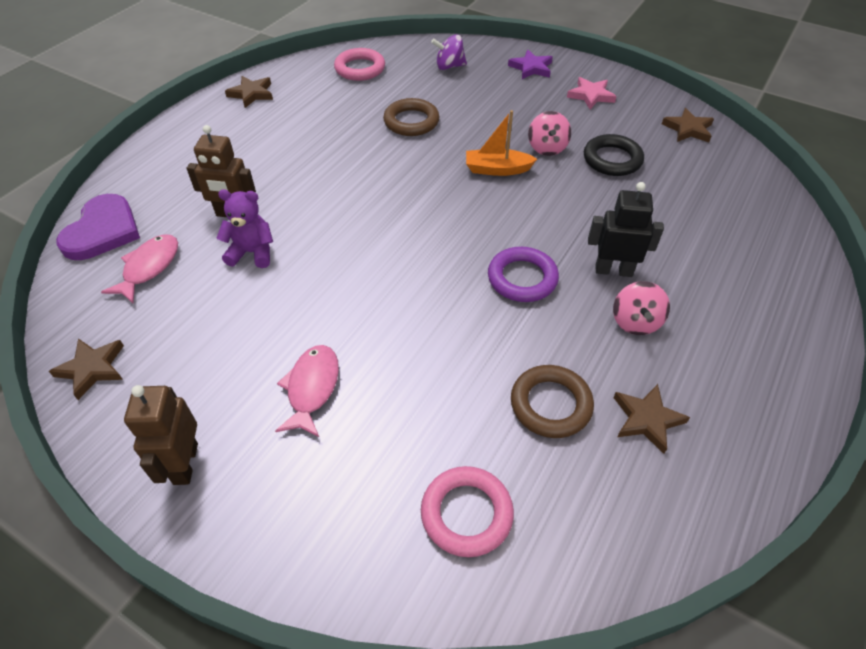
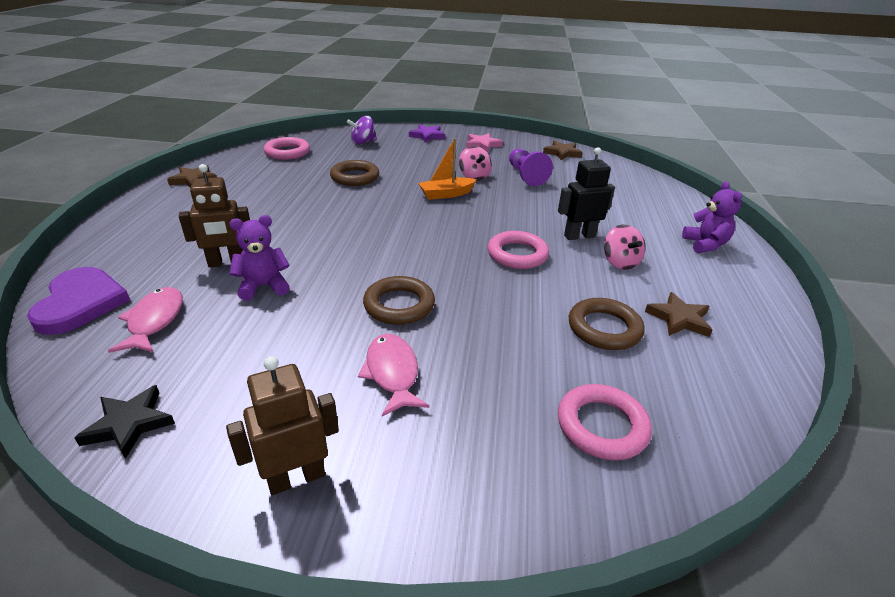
camera: 25 degrees left, 15 degrees down
brown star [49,338,124,400] -> black star [75,385,175,459]
brown robot [124,385,198,485] -> brown robot turned 90 degrees clockwise [226,356,339,495]
purple ring [488,247,559,302] -> pink ring [488,231,549,269]
black ring [584,134,644,176] -> purple pawn [509,149,553,186]
none -> brown ring [363,276,435,325]
none -> purple teddy bear [682,182,742,253]

